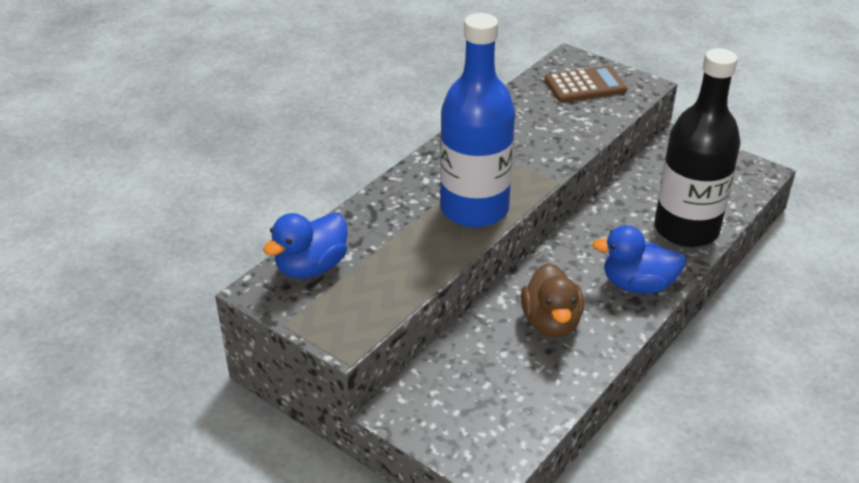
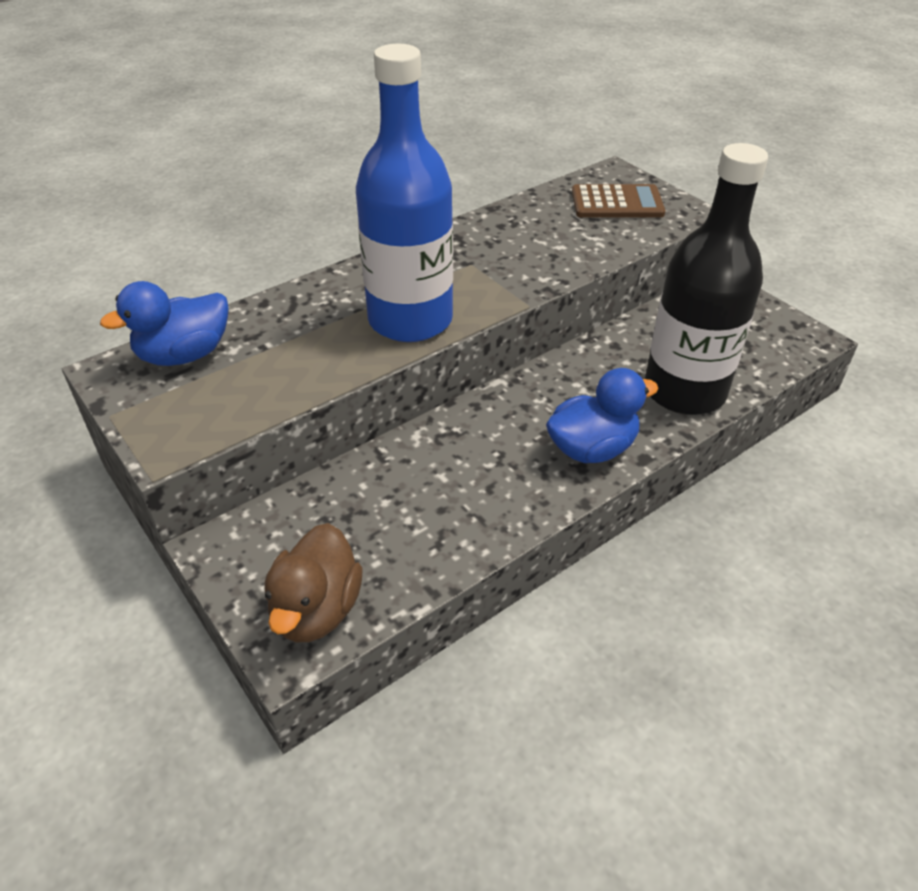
camera: 15 degrees right, 5 degrees up
brown duck [521,263,584,338] -> brown duck moved to [264,523,363,642]
blue duck [592,225,686,294] -> blue duck turned 135 degrees clockwise [546,368,659,463]

